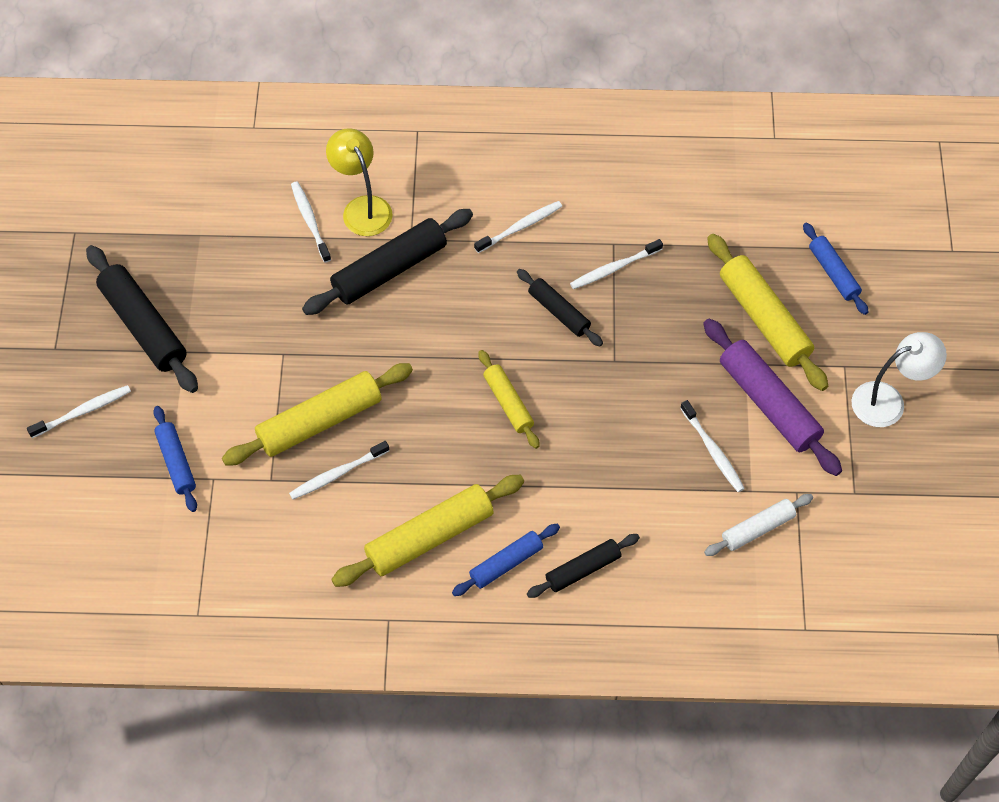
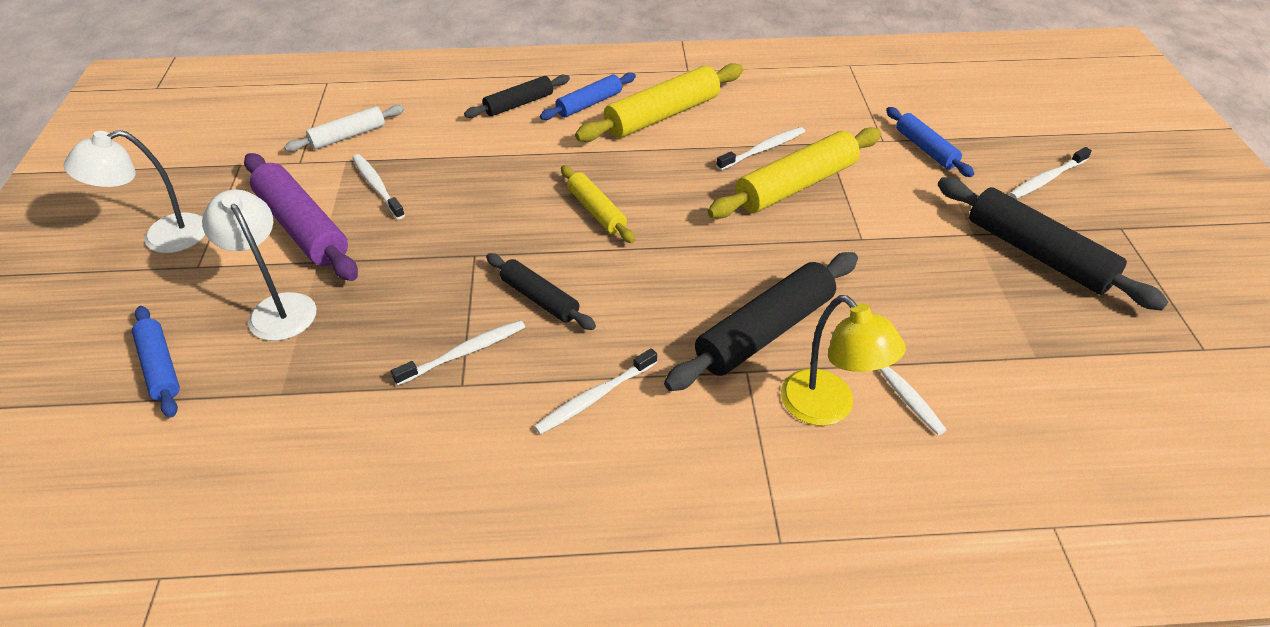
camera: 175 degrees right, 15 degrees down
yellow rolling pin [707,234,828,391] -> white lamp [202,189,316,341]

